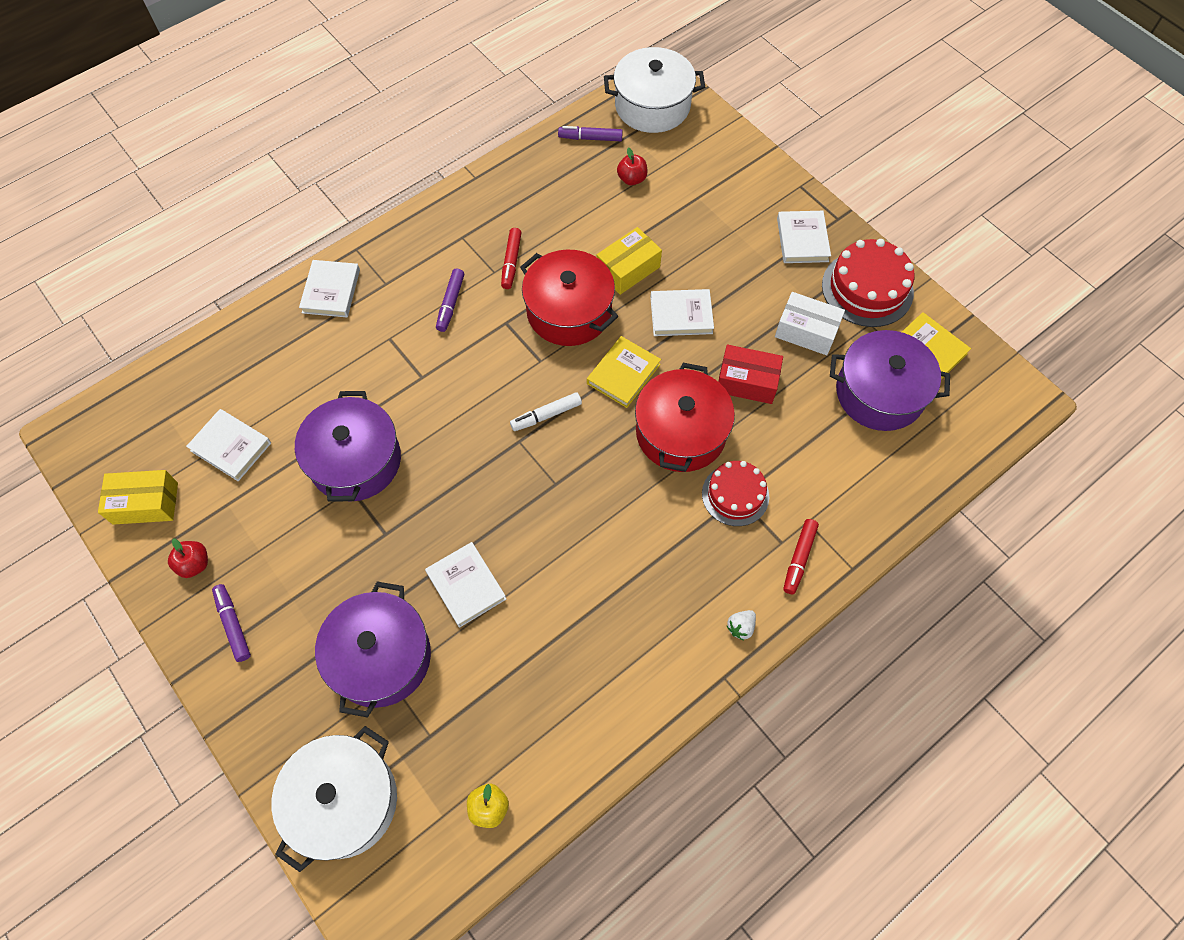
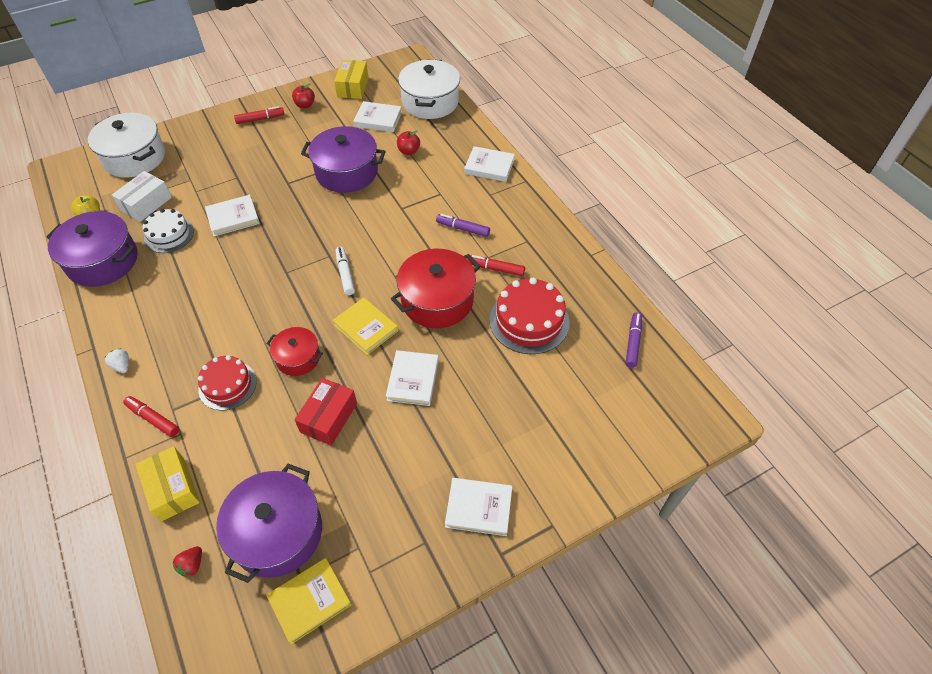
camera: 100 degrees right, 10 degrees down
white book [186,409,271,481] -> white book turned 60 degrees clockwise [354,101,402,132]
purple marker [212,584,251,662] -> red marker [234,106,284,124]
purple pot [315,581,431,718] -> purple pot moved to [46,211,137,287]
yellow box [597,227,662,295] -> yellow box moved to [135,446,200,521]
white pot [604,47,705,133] -> white pot moved to [398,59,460,119]
red apple [617,147,647,185] -> red apple moved to [397,130,420,155]
red pot [635,363,735,472] -> red pot [266,327,323,376], size x0.58
white box [775,292,845,355] -> white box moved to [112,171,172,222]
red cake [822,239,914,327] -> red cake moved to [489,278,570,354]
none -> white cake [143,209,194,253]
none -> red strawberry [172,546,202,577]

